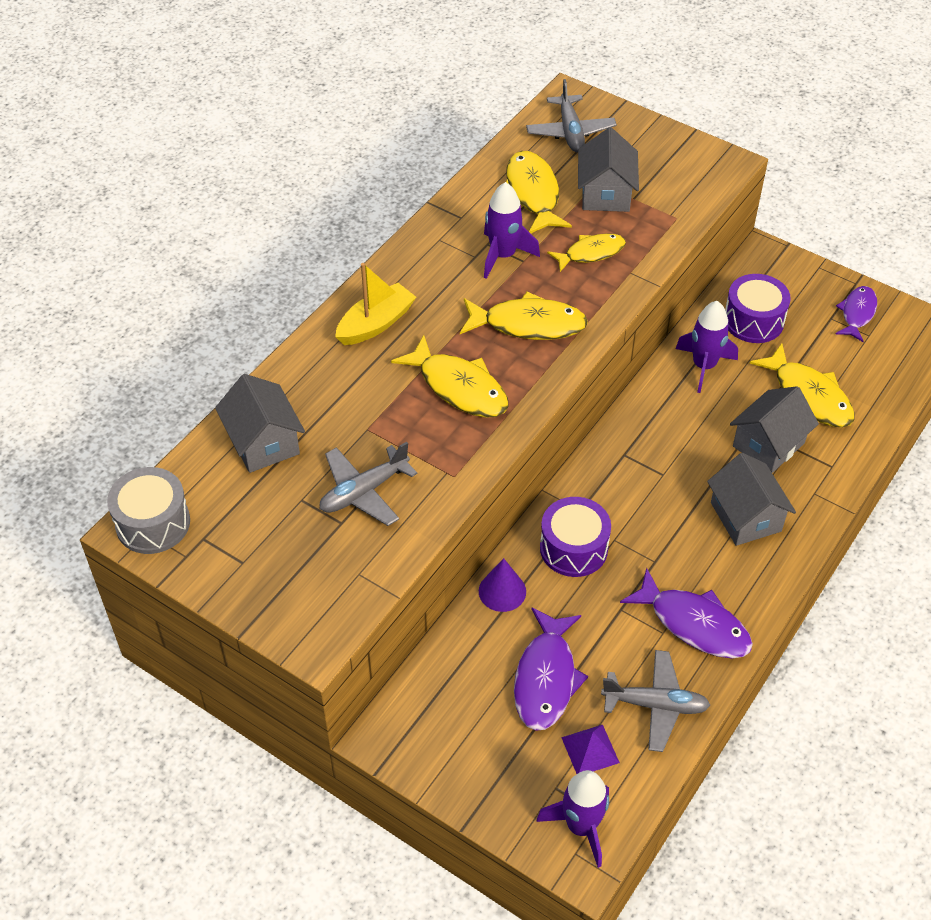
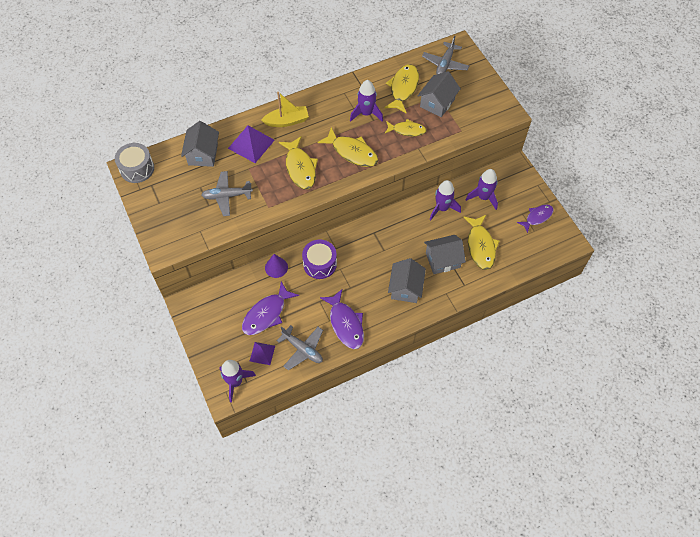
camera: 30 degrees right, 10 degrees up
purple drum [725,274,791,343] -> purple rocket [465,169,498,210]
none -> purple pyramid [228,126,275,163]

